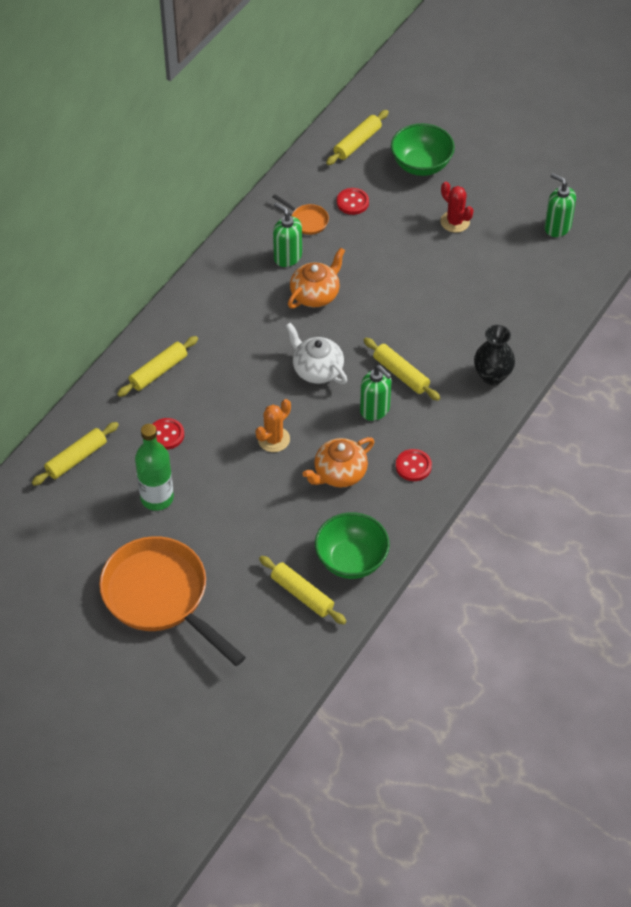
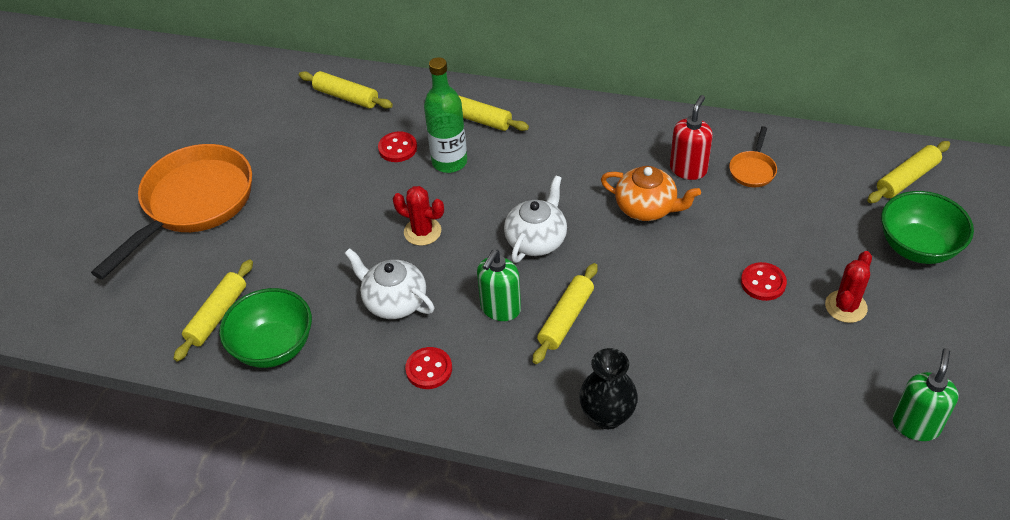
camera: 75 degrees right, 5 degrees down
green bottle [135,424,174,511] -> green bottle moved to [424,57,467,173]
orange cactus [255,399,291,452] -> red cactus [393,186,444,246]
green soap dispenser [273,202,302,267] -> red soap dispenser [670,95,713,180]
orange teapot [303,437,374,488] -> white teapot [345,248,434,319]
yellow rolling pin [326,110,389,165] -> yellow rolling pin turned 60 degrees counterclockwise [867,141,950,203]
red button [337,188,369,215] -> red button moved to [741,262,787,301]

